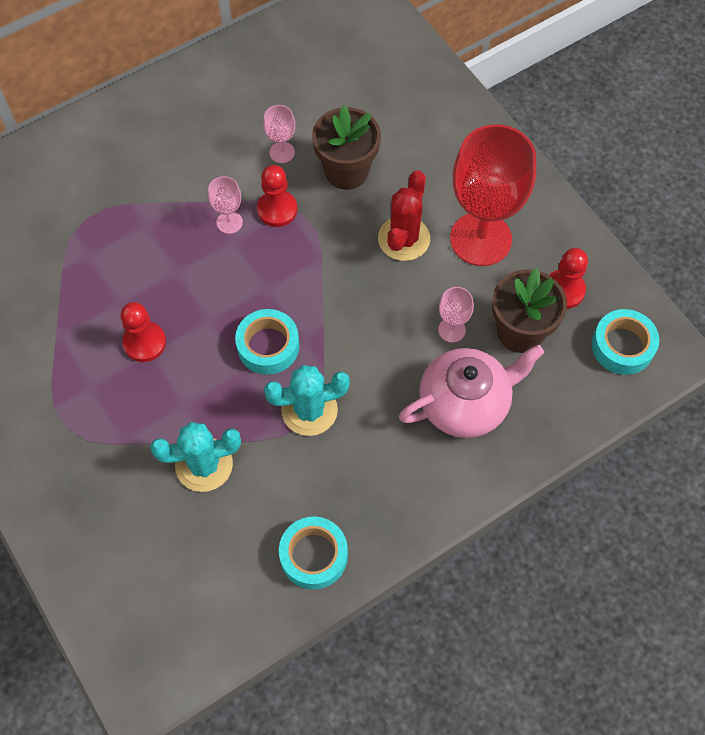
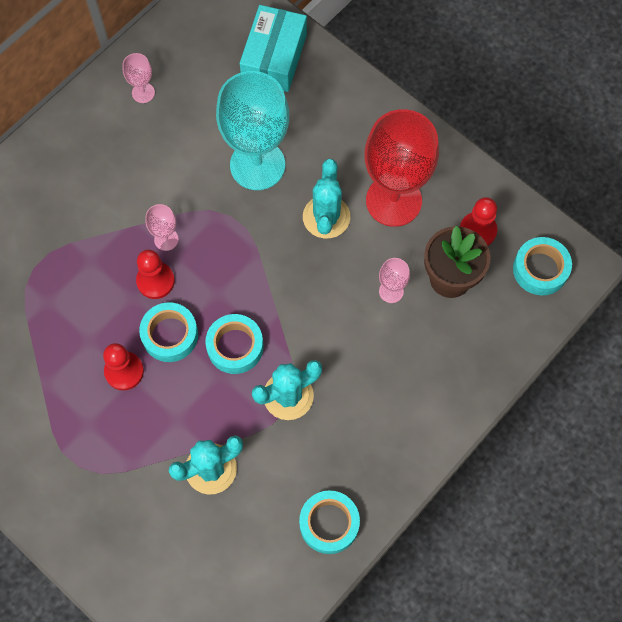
camera: 15 degrees left, 5 degrees up
red pawn [257,165,297,227] -> red pawn moved to [136,250,175,299]
pink goblet [263,105,295,163] -> pink goblet moved to [123,53,155,103]
brown flower pot [312,105,381,190] -> turquoise goblet [216,71,289,190]
red cactus [378,170,430,261] -> turquoise cactus [303,159,350,239]
pink teapot [399,344,544,438] -> none
none -> turquoise tape [139,302,198,362]
none -> turquoise box [240,5,307,92]

